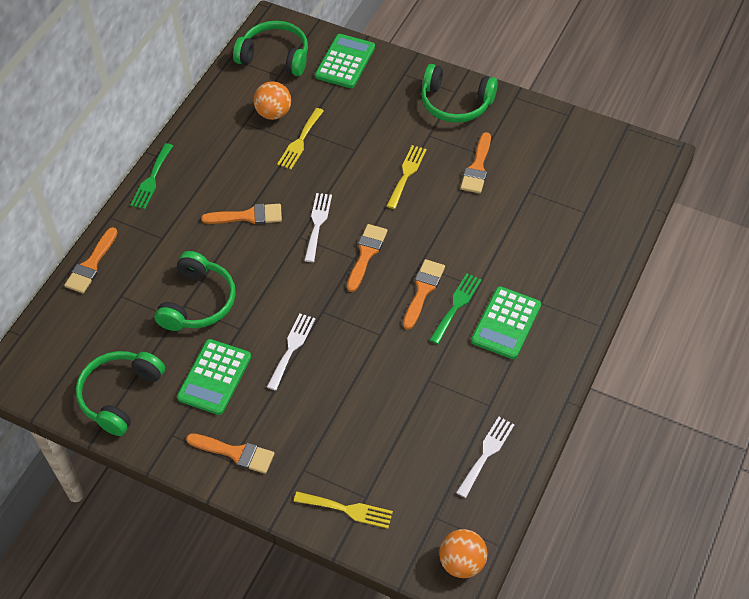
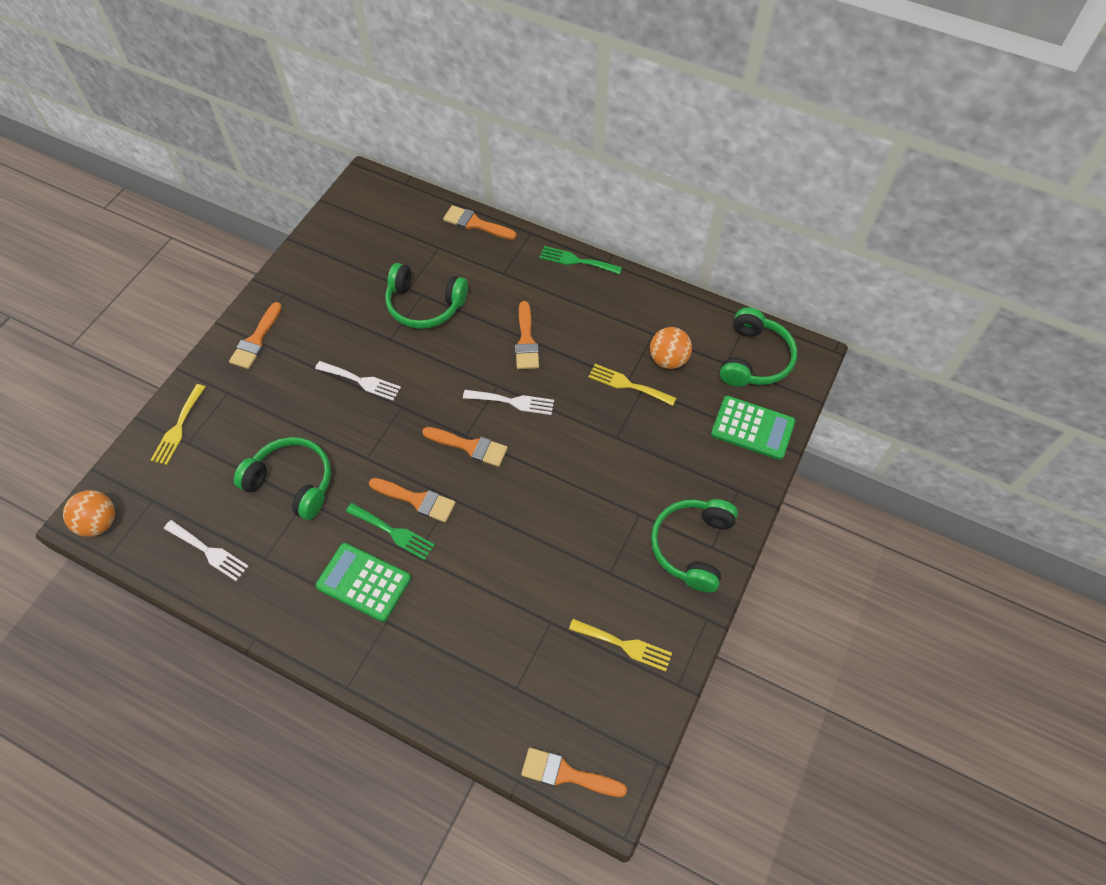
camera: 90 degrees right, 5 degrees up
green headphones [76,351,165,436] -> green headphones moved to [234,437,331,520]
green calculator [177,339,251,415] -> none
yellow fork [387,145,426,209] -> yellow fork moved to [569,619,672,672]
orange brush [460,132,491,193] -> orange brush moved to [521,748,627,797]

